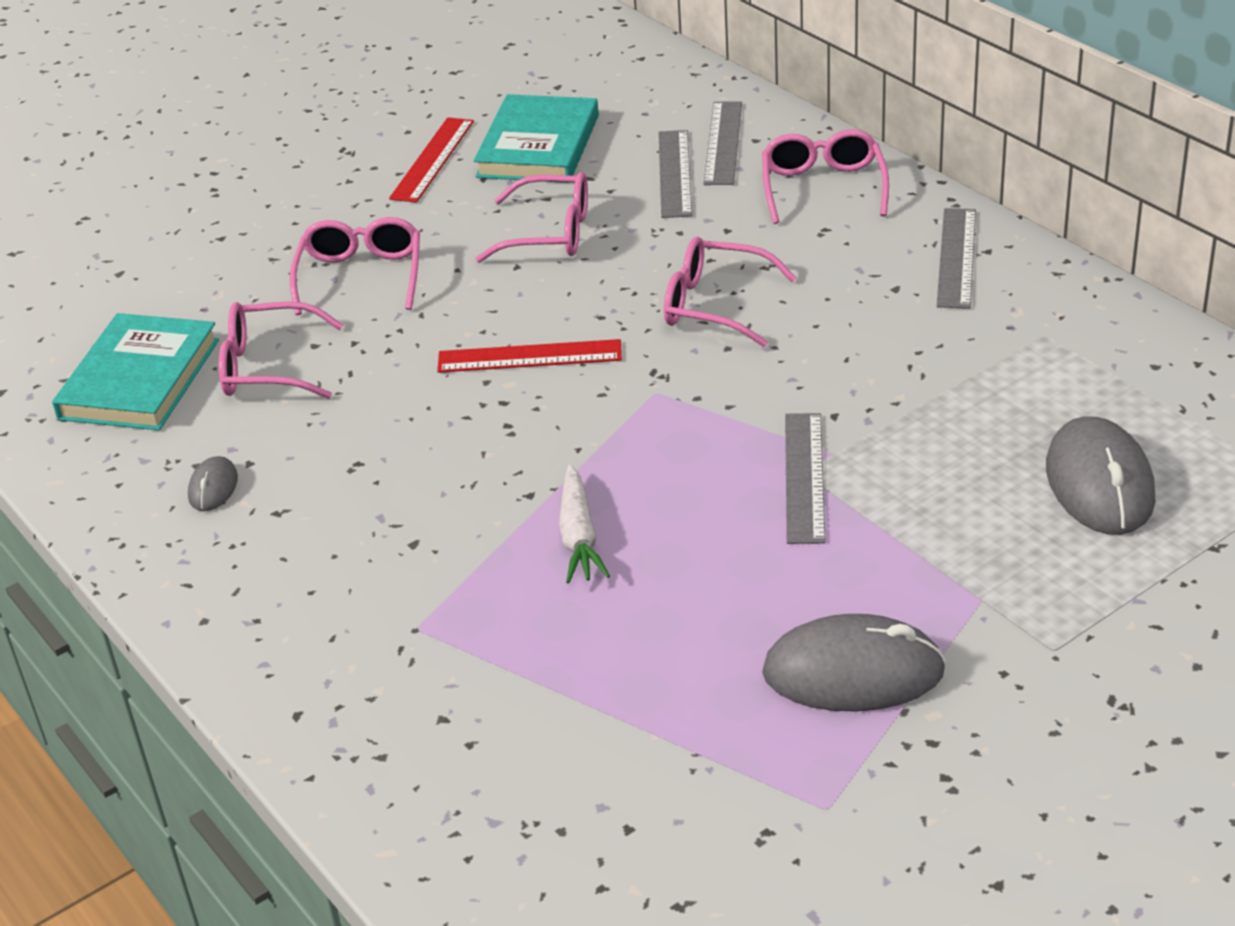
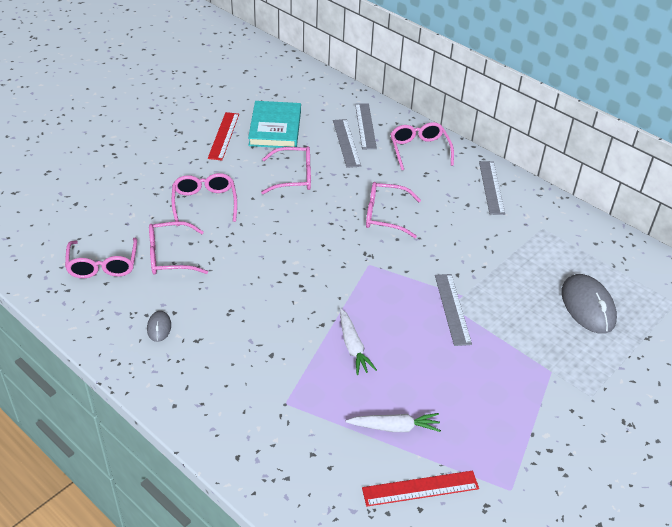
camera: 15 degrees left, 5 degrees up
turquoise book [52,313,219,430] -> pink glasses [65,238,137,278]
red ruler [437,339,622,373] -> red ruler moved to [362,471,479,506]
grey mouse [762,614,946,711] -> none
none -> white carrot [346,413,441,432]

